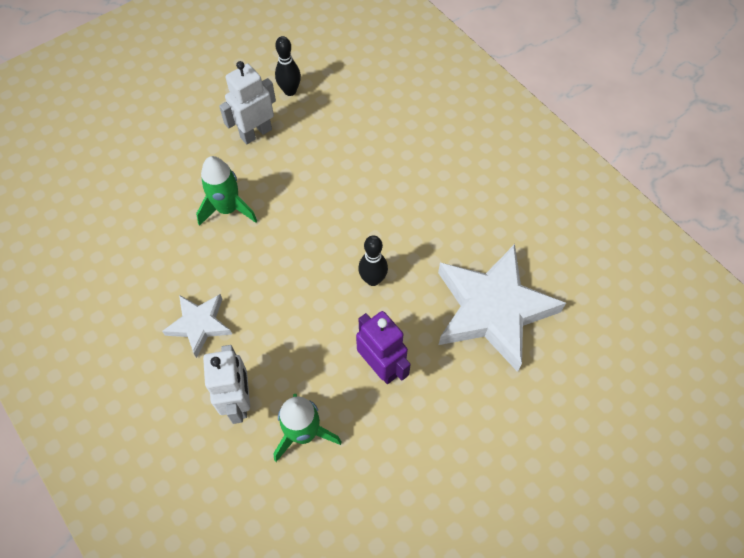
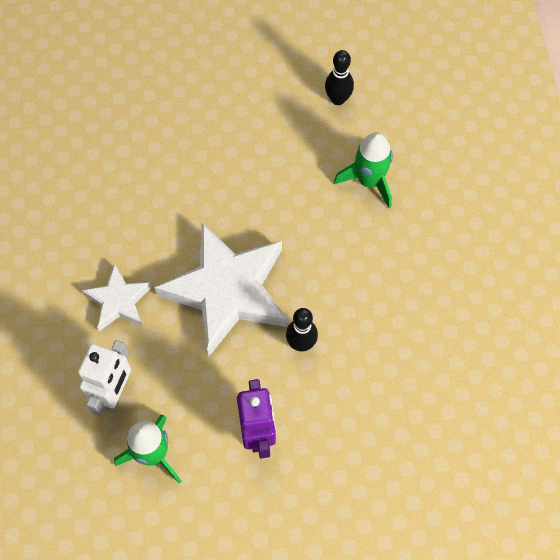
camera: 30 degrees right, 5 degrees up
green rocket [196,156,257,226] -> green rocket moved to [334,132,393,208]
white robot [219,61,276,144] -> none
white star [438,244,566,372] -> white star moved to [154,223,288,356]

